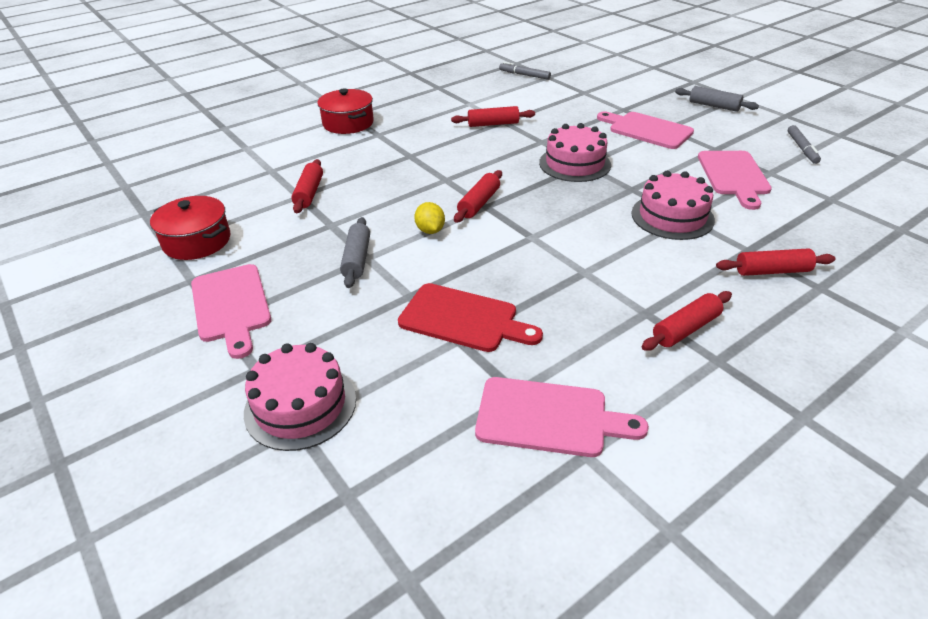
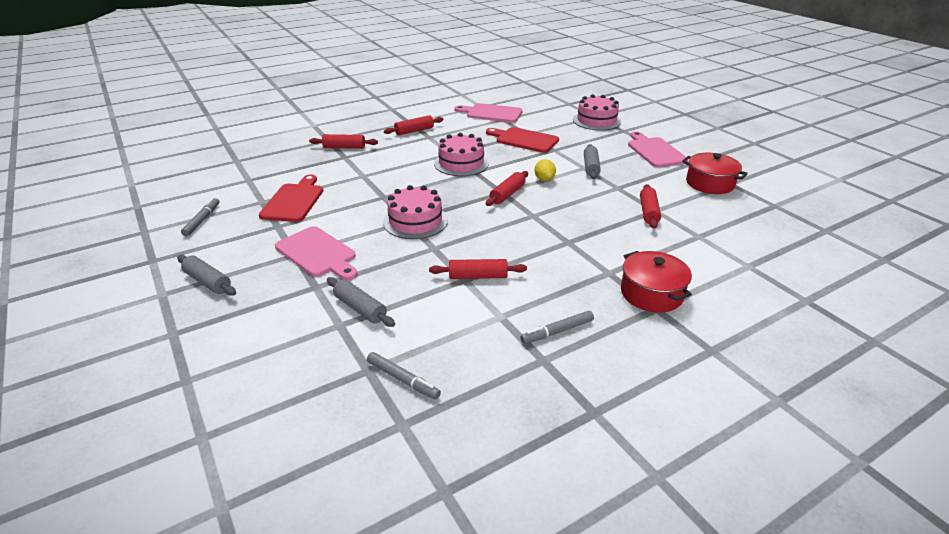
camera: 175 degrees left, 5 degrees down
pink cake [632,171,715,240] -> pink cake moved to [434,133,489,176]
pink cutting board [698,151,772,210] -> red cutting board [259,175,323,222]
none -> grey rolling pin [327,277,395,327]
none -> grey marker [520,311,594,344]

